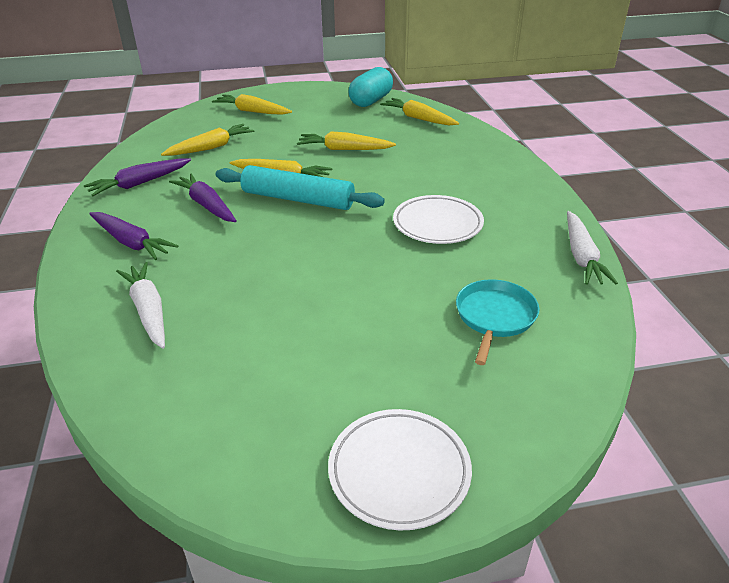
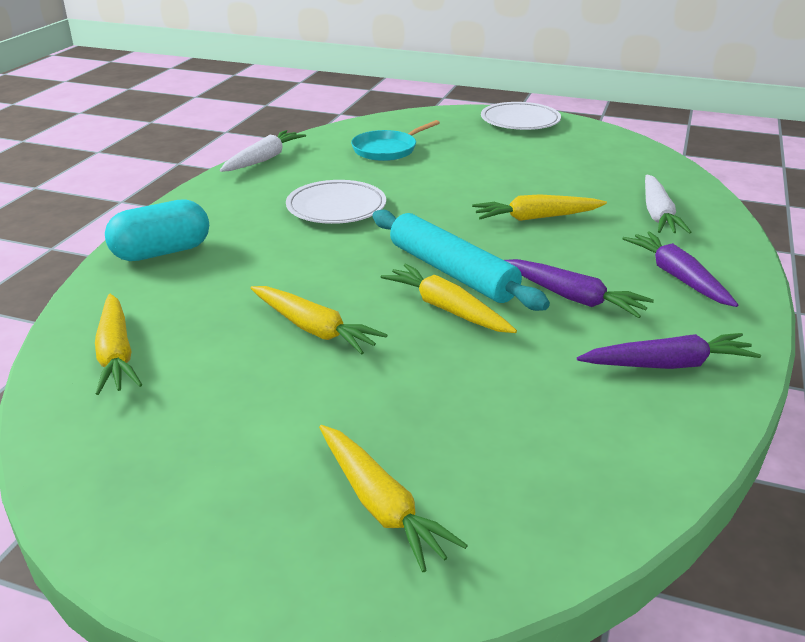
camera: 150 degrees left, 5 degrees down
yellow carrot [161,124,254,156] -> yellow carrot moved to [472,194,607,221]
purple carrot [169,173,237,222] -> purple carrot turned 45 degrees counterclockwise [504,259,654,318]
turquoise capsule [348,67,393,107] -> turquoise capsule moved to [105,199,209,261]

